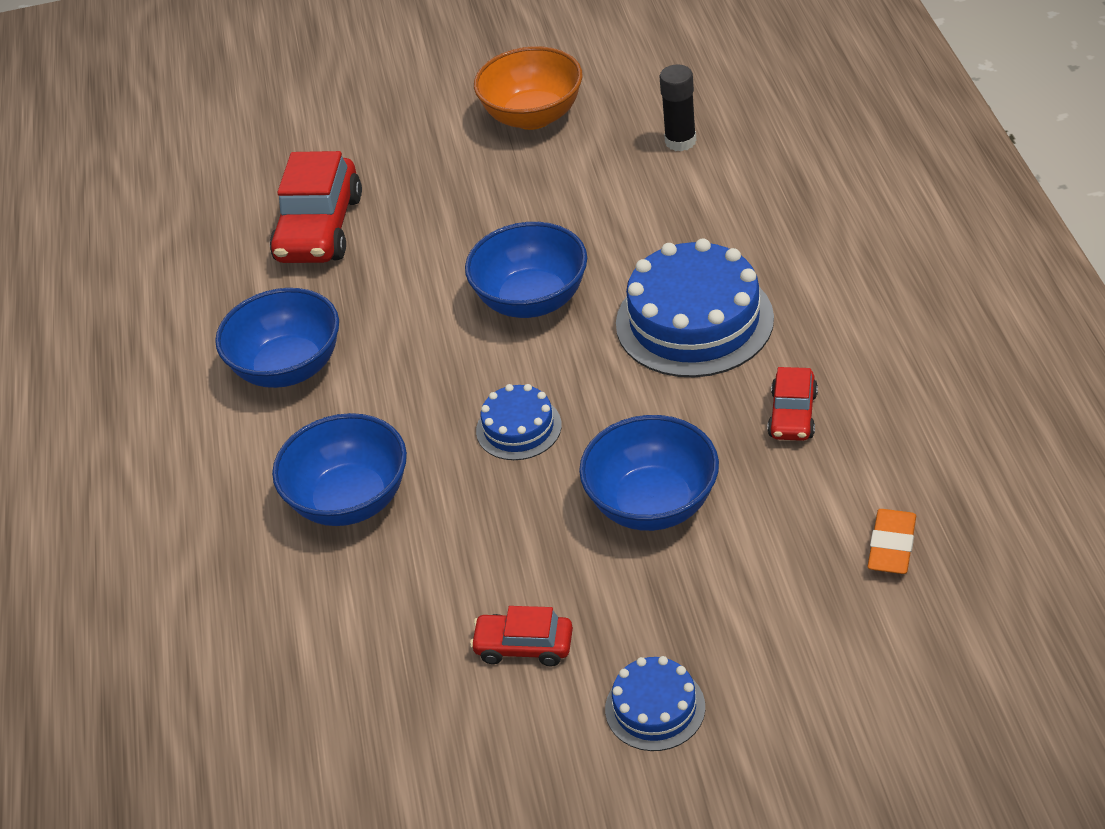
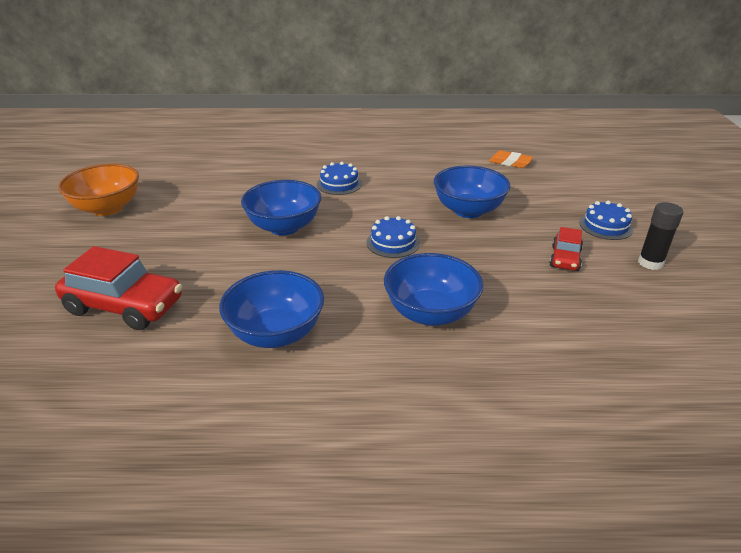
camera: 85 degrees left, 10 degrees down
blue cake [616,238,774,377] -> blue cake [317,162,362,195], size x0.52
black glue stick [660,64,696,151] -> black glue stick moved to [638,202,683,270]
red car [767,367,818,441] -> none

